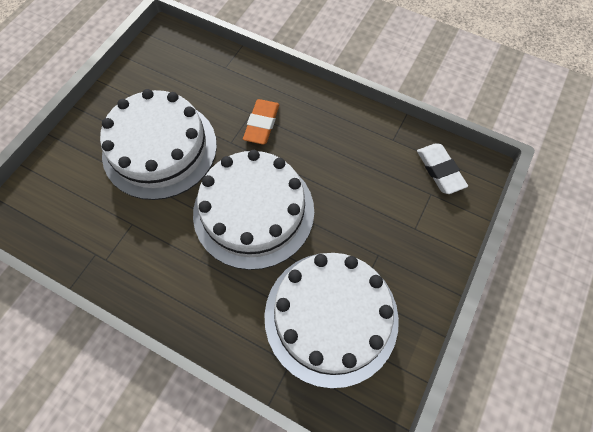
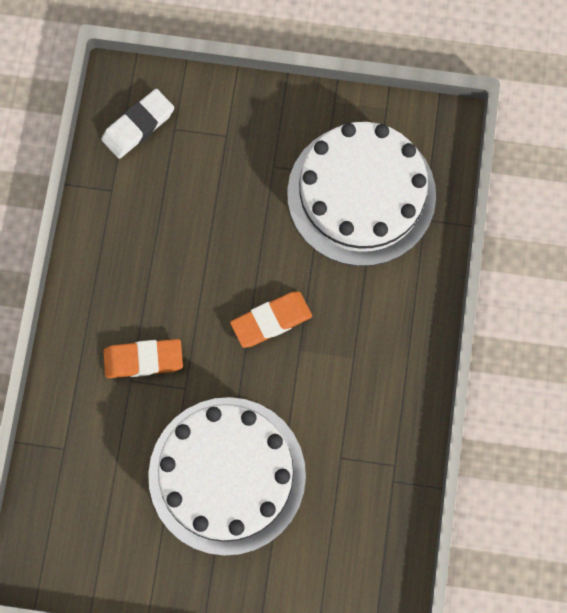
camera: 110 degrees left, 10 degrees up
white cake [193,150,314,270] -> orange eraser [230,291,312,348]

